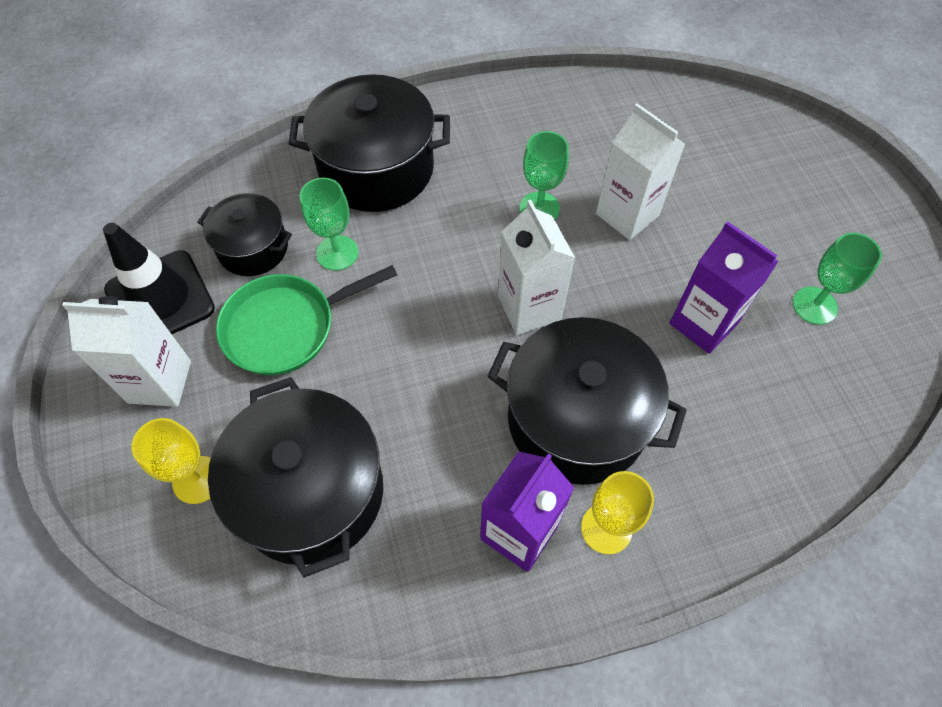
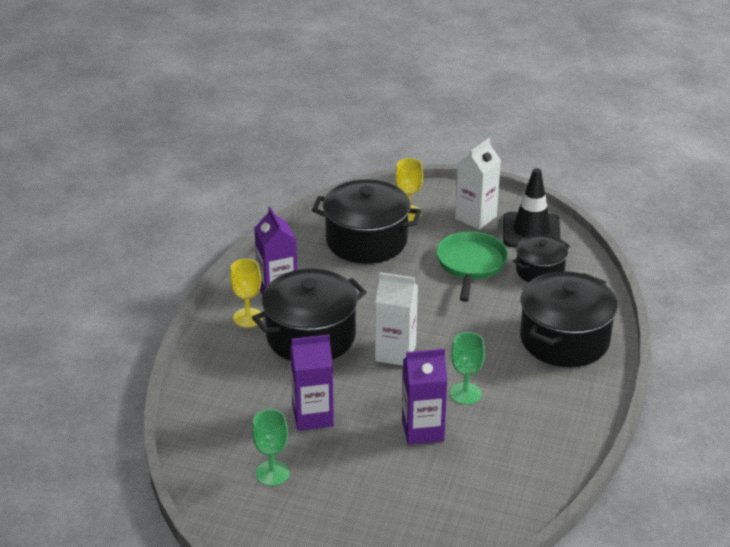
camera: 125 degrees right, 25 degrees down
green goblet [299,178,358,271] -> none
white carton [596,103,686,240] -> purple carton [402,349,448,445]

